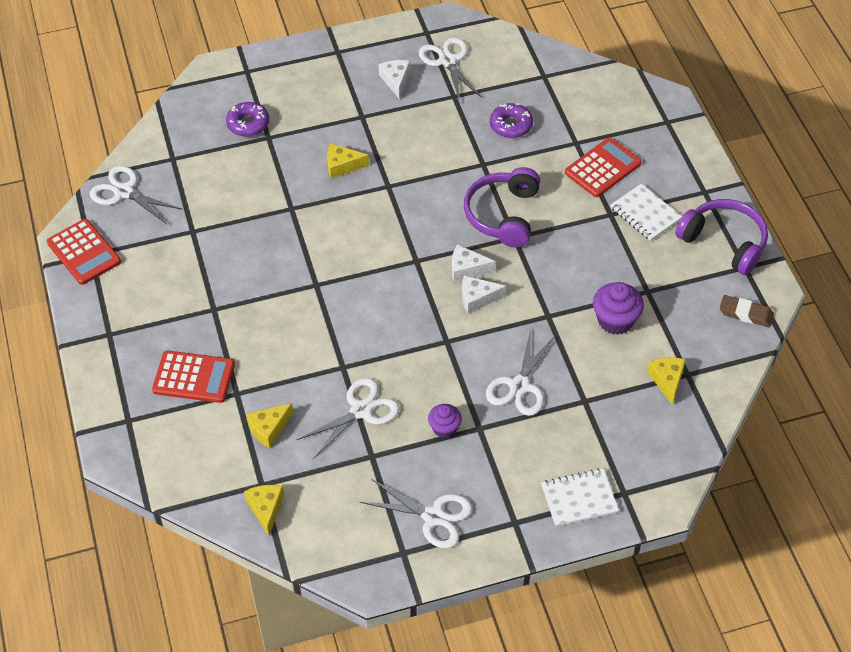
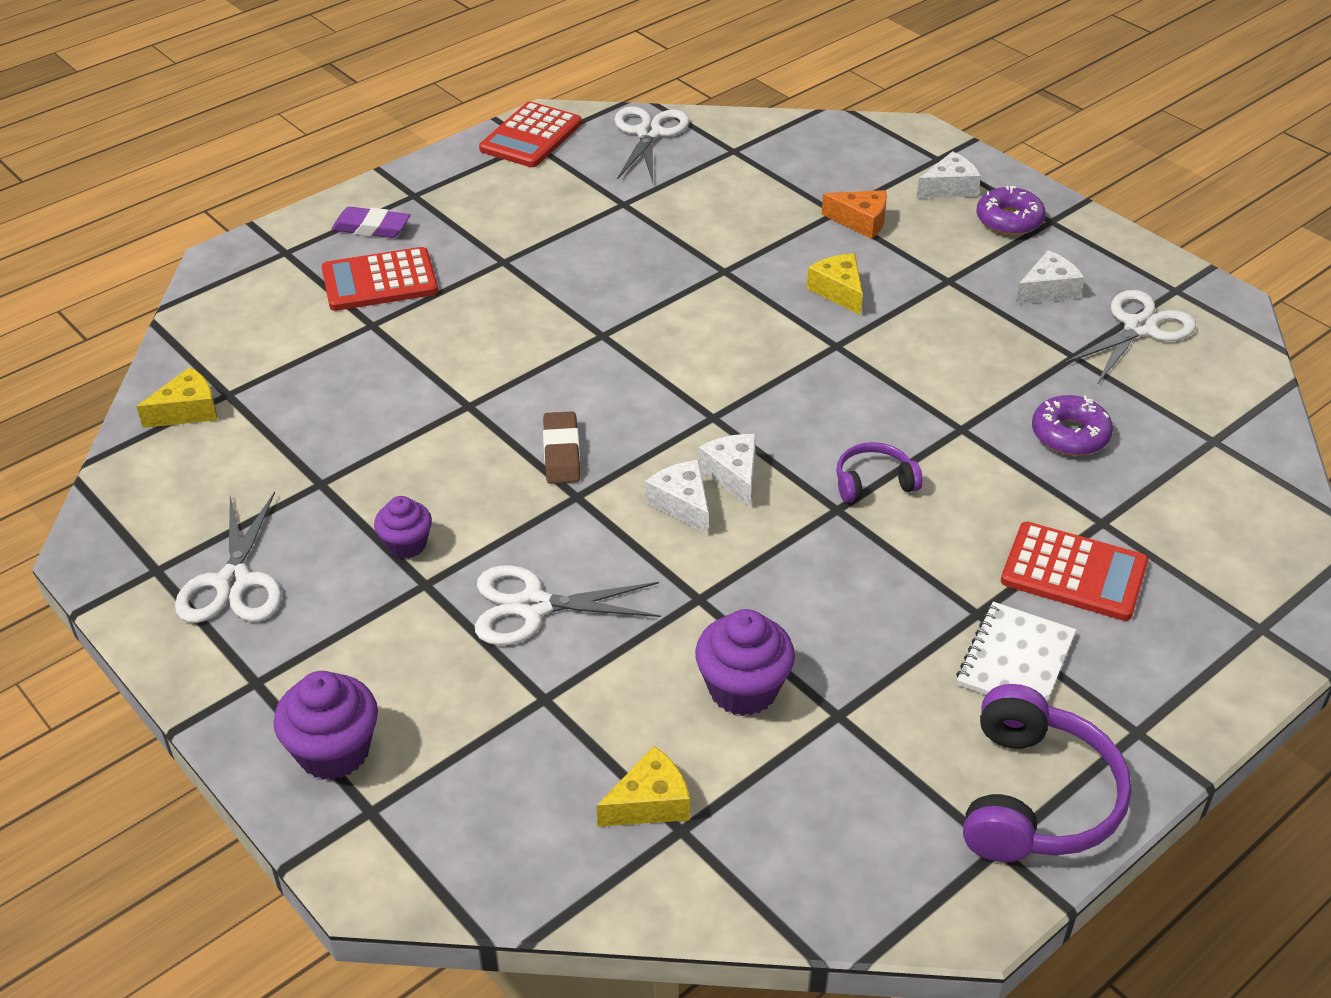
camera: 65 degrees right, 10 degrees down
red calculator [152,351,235,403] -> red calculator turned 90 degrees clockwise [321,247,438,311]
purple donut [226,102,269,137] -> purple donut moved to [976,186,1046,235]
yellow cheese [246,403,293,448] -> none
white scissors [297,378,400,459] -> none
purple headphones [464,167,540,247] -> purple headphones [836,442,923,503], size x0.54
white notebook [541,468,619,527] -> purple cupcake [274,671,378,780]
brown eraser [720,295,774,327] -> brown eraser moved to [543,411,580,484]
none -> purple eraser [331,207,410,238]
none -> orange cheese [821,190,887,239]
none -> white cheese [916,151,981,199]

